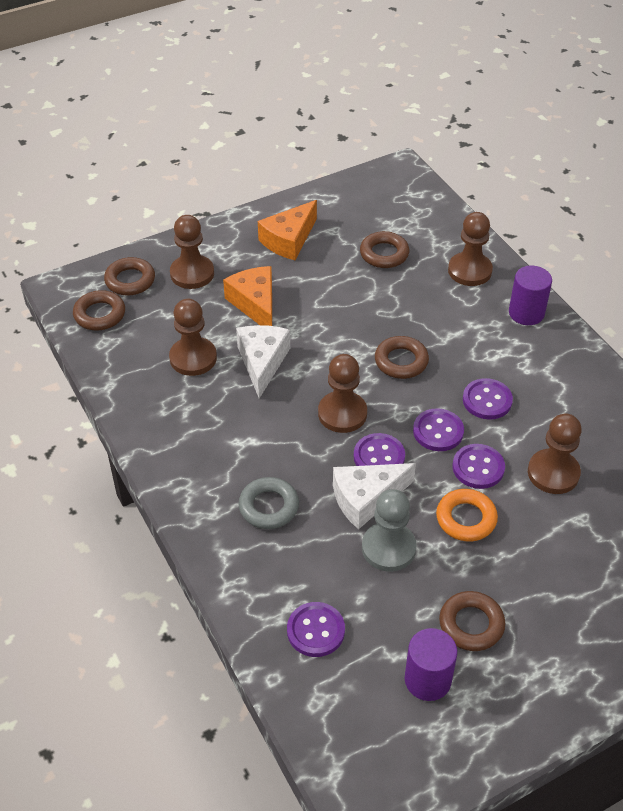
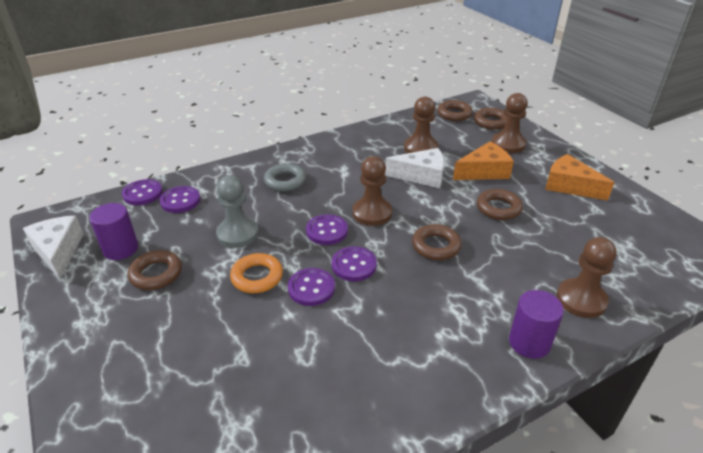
camera: 90 degrees right, 10 degrees down
white cheese [333,463,416,529] -> white cheese moved to [23,216,83,280]
brown ring [360,231,409,268] -> brown ring moved to [477,189,523,220]
purple button [463,378,513,419] -> purple button moved to [122,179,163,205]
brown pawn [528,414,582,494] -> none

